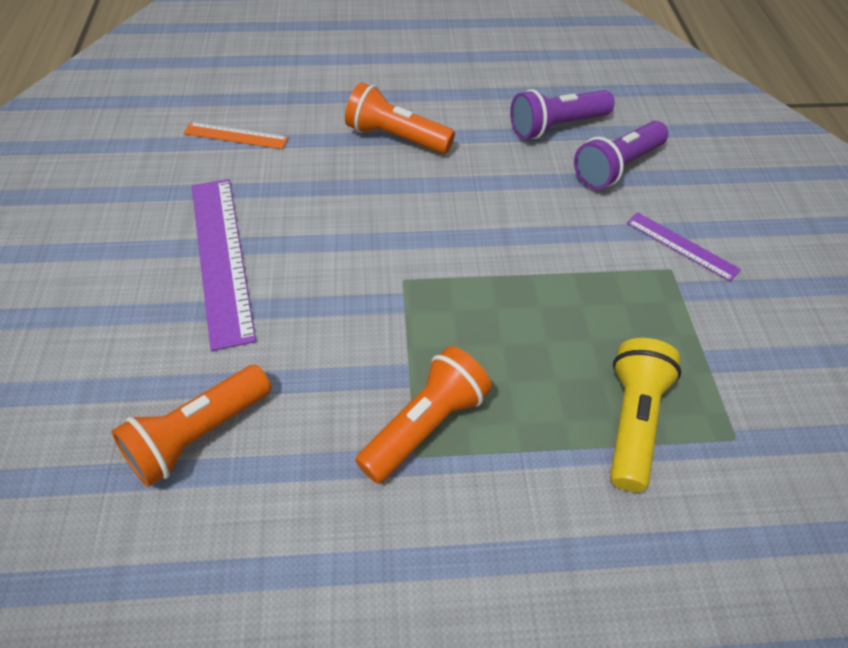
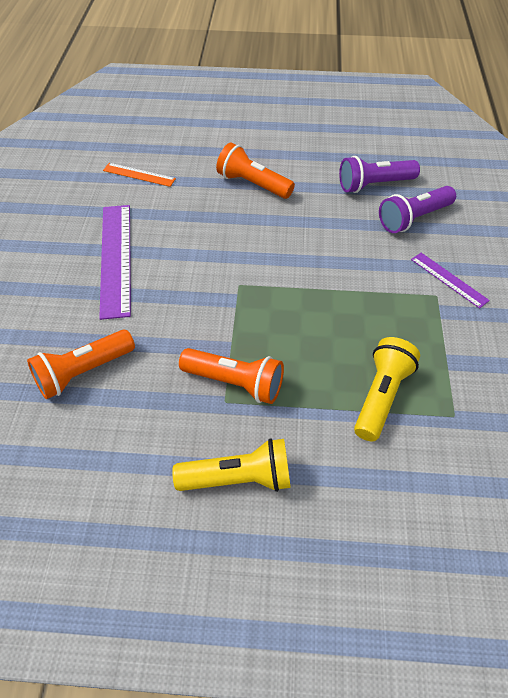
camera: 10 degrees right, 0 degrees up
orange flashlight [355,346,492,484] -> orange flashlight turned 60 degrees clockwise [179,348,284,404]
none -> yellow flashlight [172,438,291,492]

